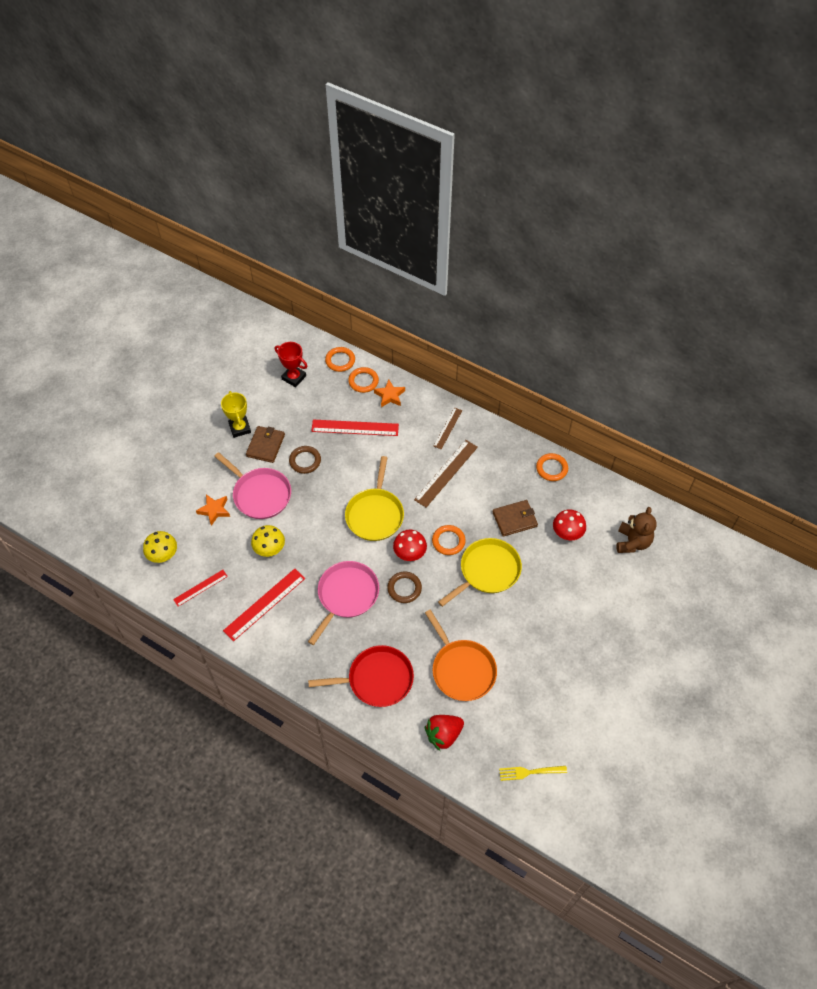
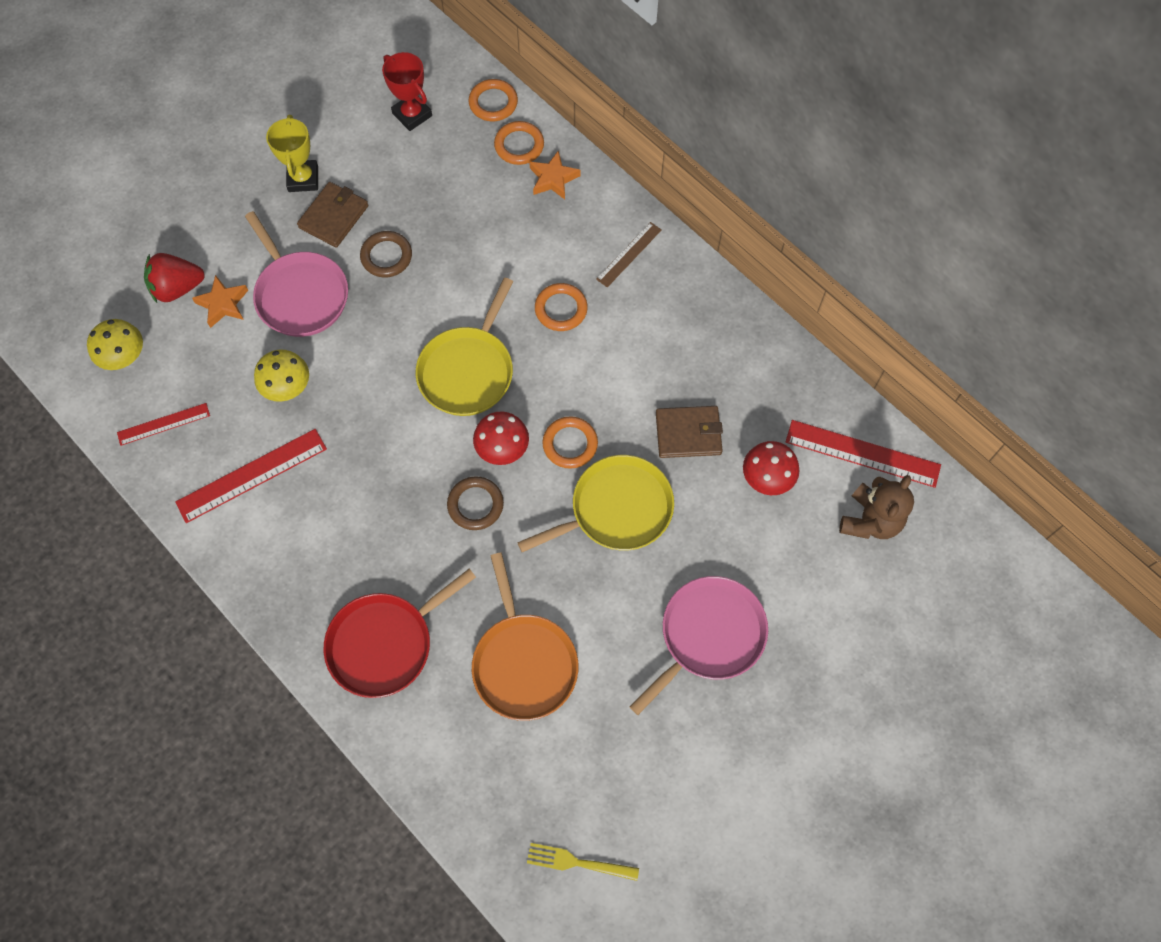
camera: 15 degrees right, 10 degrees up
pink pan [308,561,379,645] -> pink pan moved to [629,576,768,715]
red pan [308,645,414,707] -> red pan turned 135 degrees clockwise [323,568,476,698]
red ruler [311,420,399,436] -> red ruler moved to [786,420,941,488]
brown ruler [414,440,478,508] -> none
red strawberry [425,715,464,751] -> red strawberry moved to [144,253,205,303]
orange ring [536,453,568,481] -> orange ring moved to [535,283,588,331]

